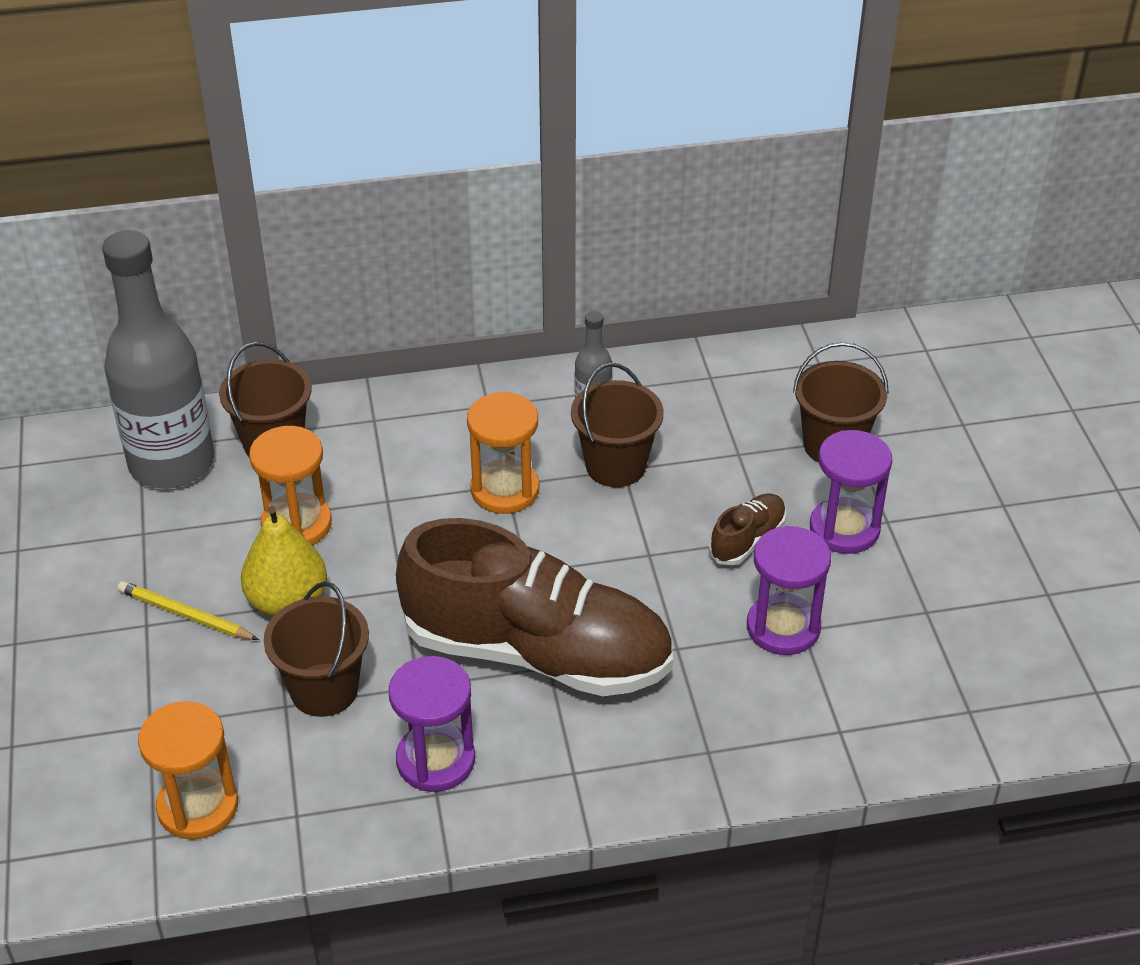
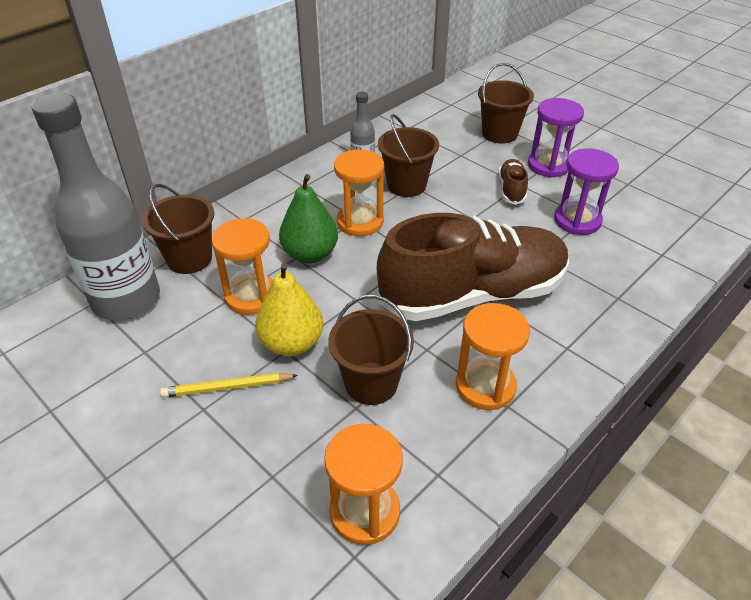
camera: 35 degrees left, 0 degrees up
purple hourglass [389,656,475,792] -> orange hourglass [456,303,530,410]
none -> green pear [279,174,338,263]

